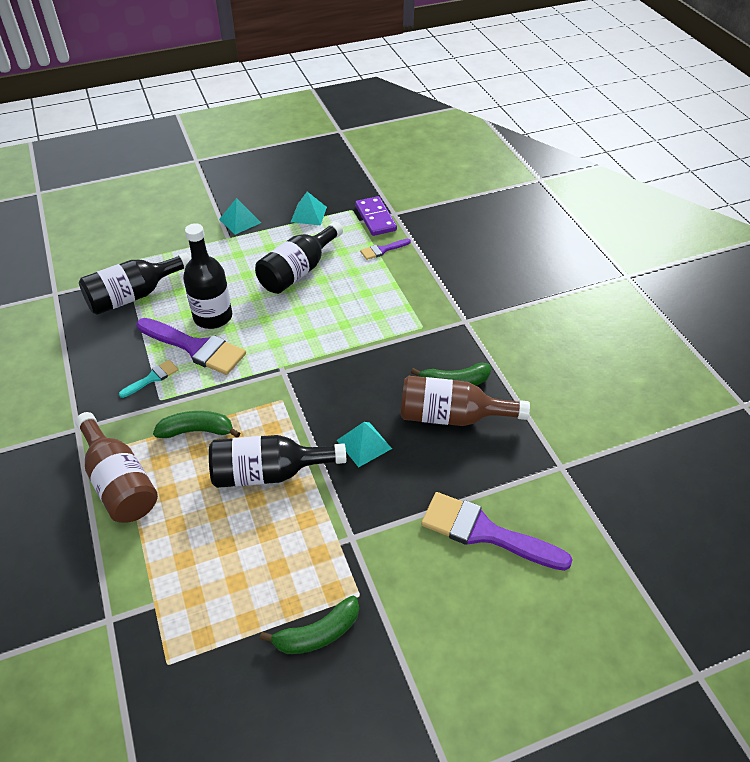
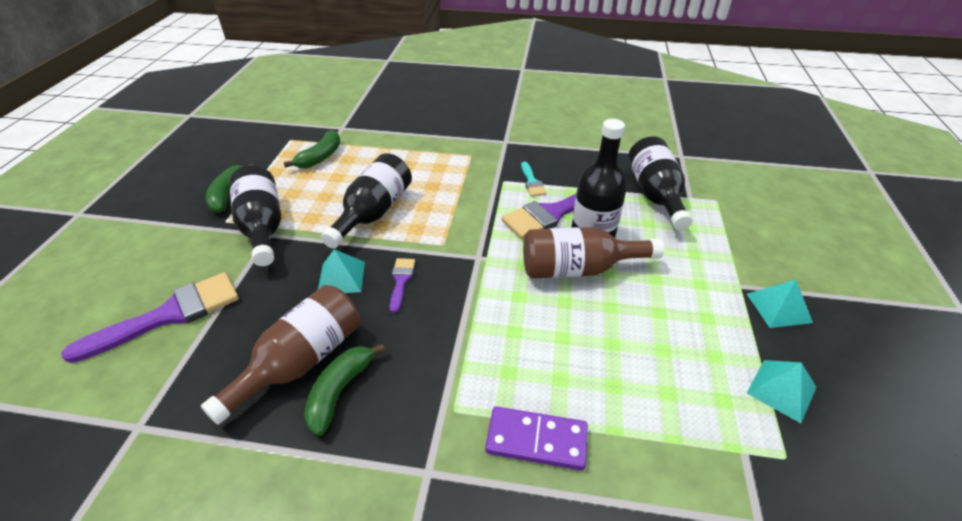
camera: 120 degrees right, 5 degrees down
brown bottle [75,412,158,523] -> brown bottle moved to [523,227,664,279]
green banana [153,411,240,438] -> green banana moved to [284,130,340,168]
black bottle [255,222,343,294] -> black bottle moved to [229,166,281,266]
purple domino [355,196,397,236] -> purple domino moved to [485,406,588,470]
purple brush [360,239,411,260] -> purple brush moved to [390,258,415,313]

